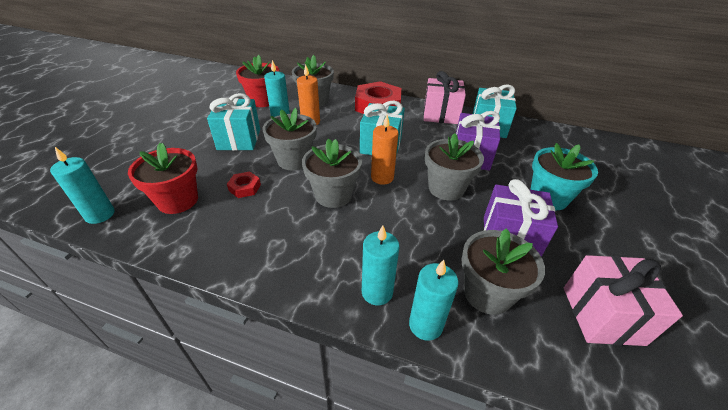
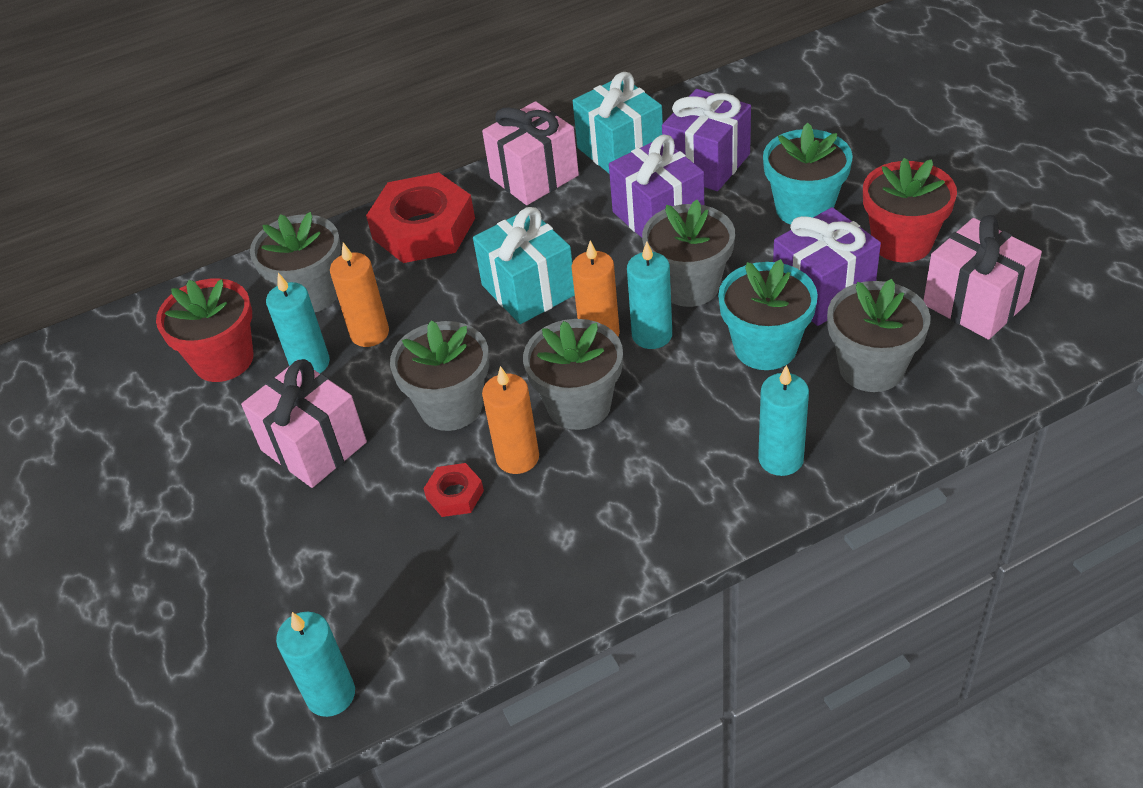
camera: 40 degrees left, 5 degrees up
red flower pot [128,143,198,214] -> red flower pot moved to [863,158,957,263]
turquoise gift [207,93,260,150] -> pink gift [241,359,367,488]
turquoise candle [409,260,459,341] -> turquoise candle moved to [627,241,672,349]
none -> orange candle [482,366,539,474]
none -> purple gift [662,89,751,191]
none -> turquoise flower pot [718,259,818,370]

